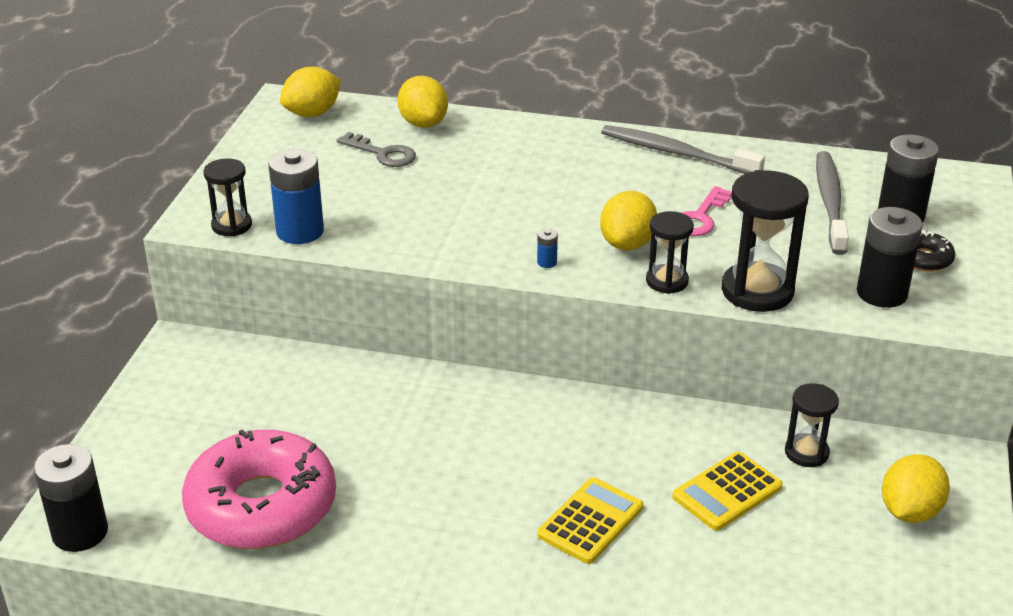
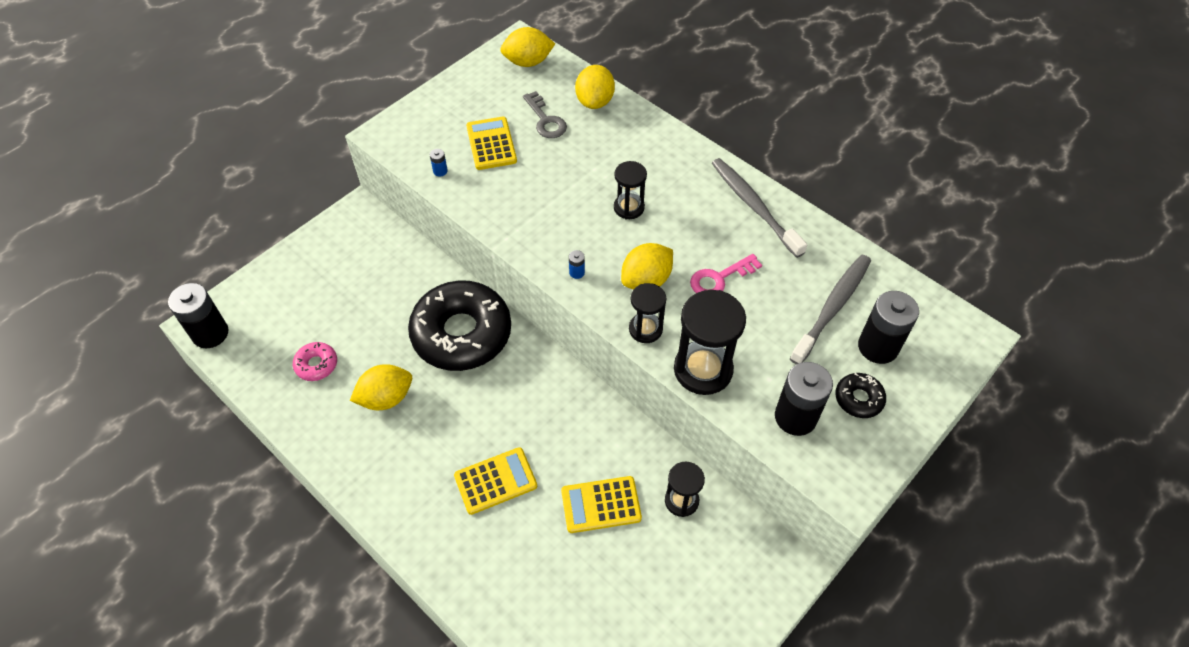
camera: 30 degrees right, 20 degrees up
pink donut [182,430,336,549] -> pink donut [293,342,337,381], size x0.42
black hourglass [204,158,252,236] -> black hourglass moved to [614,161,647,219]
blue battery [268,149,324,244] -> blue battery [430,149,448,177], size x0.41
yellow lemon [882,454,950,523] -> yellow lemon moved to [350,364,412,410]
none -> black donut [408,280,511,371]
none -> yellow calculator [466,117,517,170]

